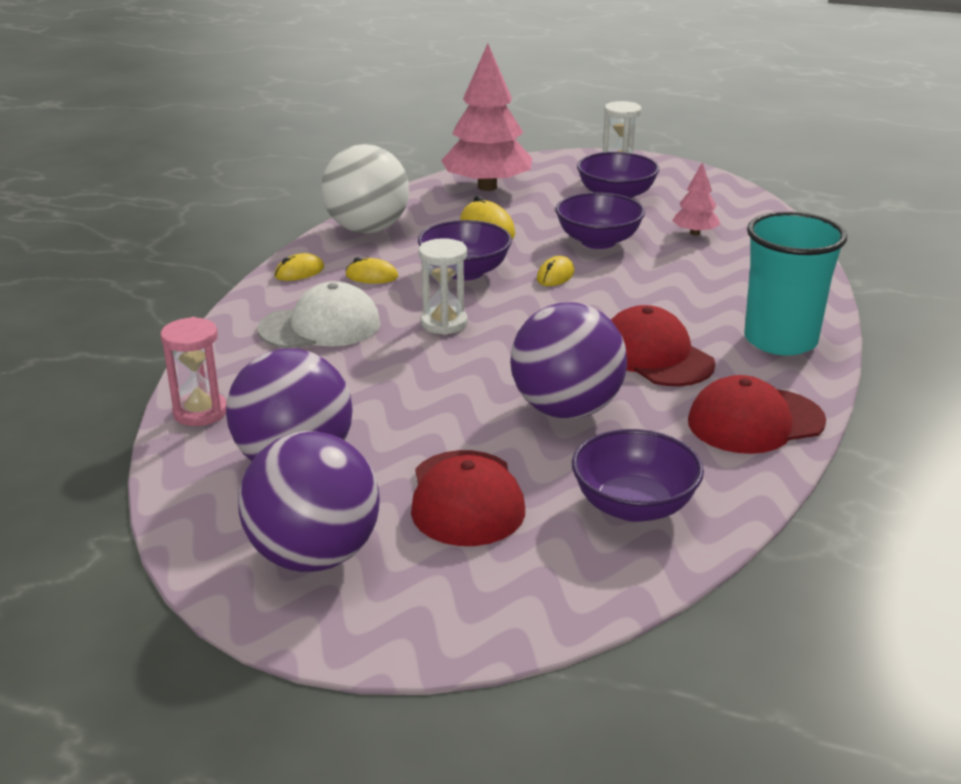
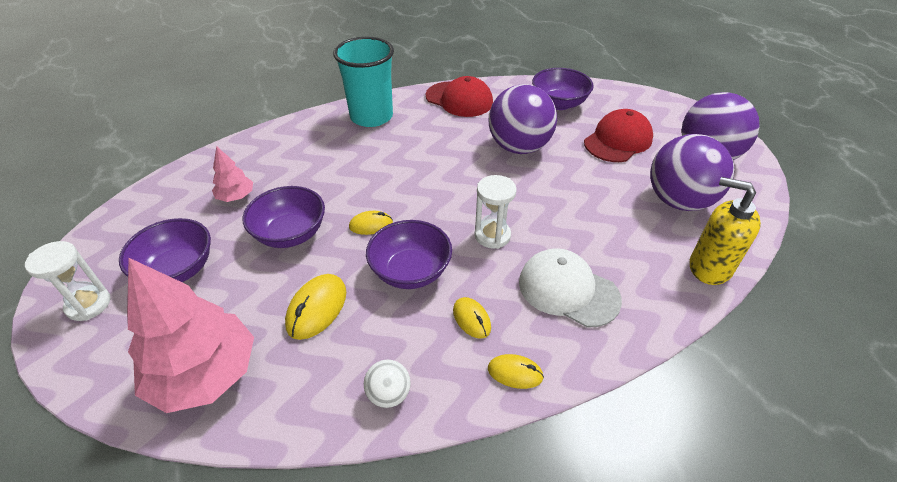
camera: 130 degrees left, 15 degrees up
pink hourglass [160,317,227,426] -> yellow soap dispenser [690,177,761,285]
white ball [321,144,409,233] -> white ball [364,360,411,408], size x0.45
red cap [611,305,716,386] -> none

